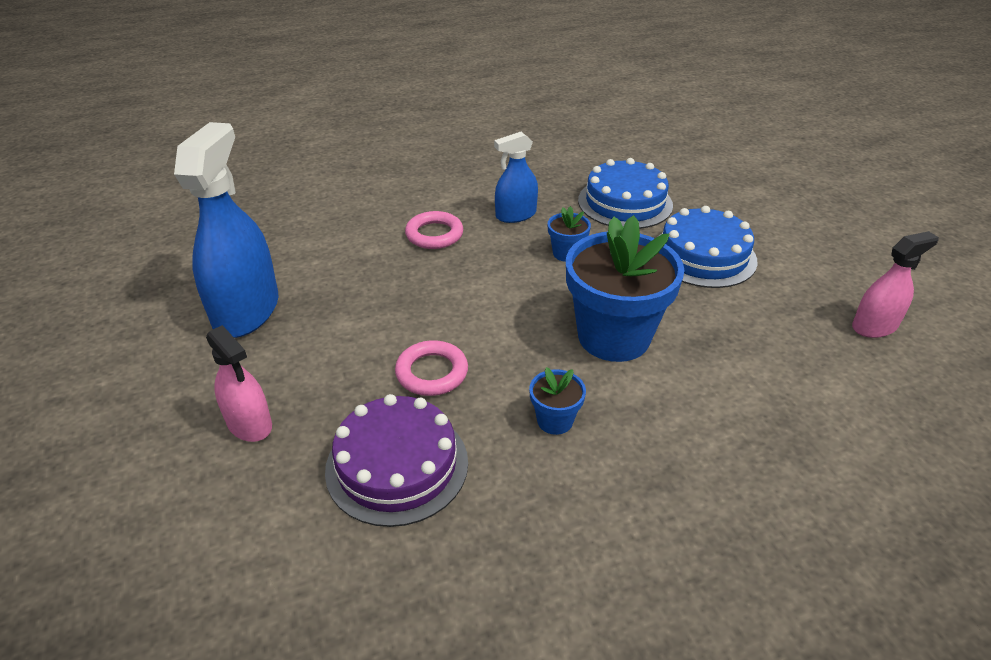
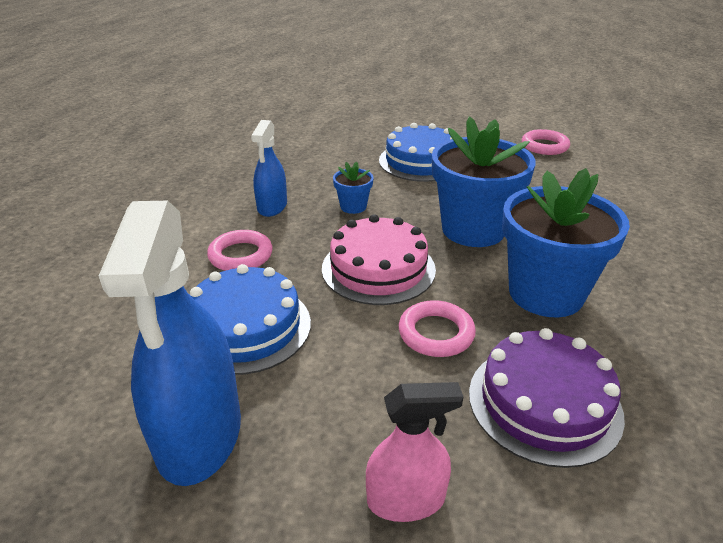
camera: 55 degrees left, 5 degrees down
blue spray bottle [174,122,278,338] -> blue spray bottle turned 135 degrees counterclockwise [99,201,241,486]
blue flower pot [529,367,586,435] -> blue flower pot [502,168,630,318], size x2.25
blue cake [578,158,673,229] -> blue cake moved to [190,264,311,375]
pink spray bottle [852,231,939,338] -> pink ring [522,129,570,155]
none -> pink cake [322,214,436,305]

